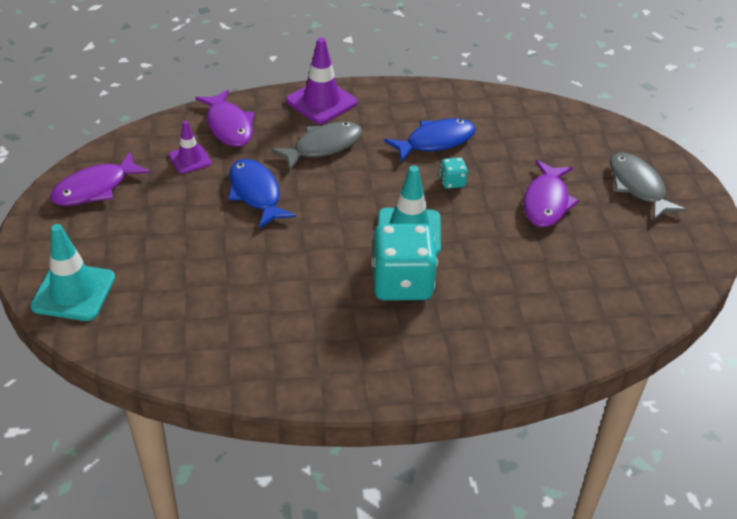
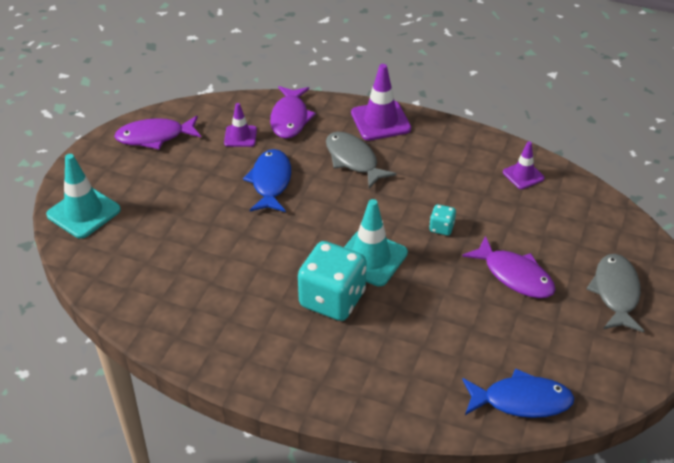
camera: 30 degrees right, 0 degrees up
grey fish [271,122,362,171] -> grey fish turned 120 degrees counterclockwise [326,132,397,188]
blue fish [384,118,476,162] -> blue fish moved to [462,368,574,418]
purple fish [523,160,579,227] -> purple fish turned 90 degrees counterclockwise [462,236,555,298]
none -> purple traffic cone [503,141,545,189]

